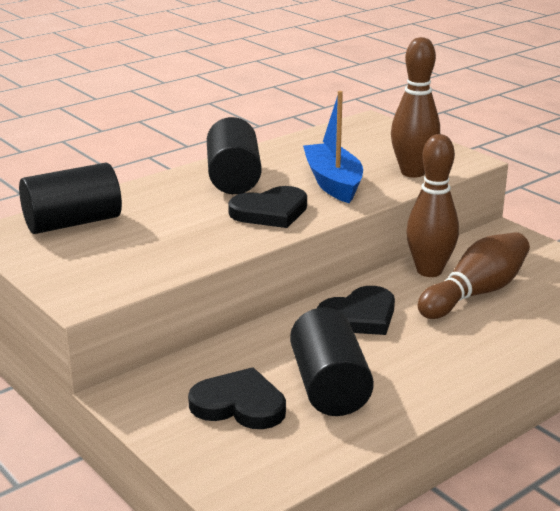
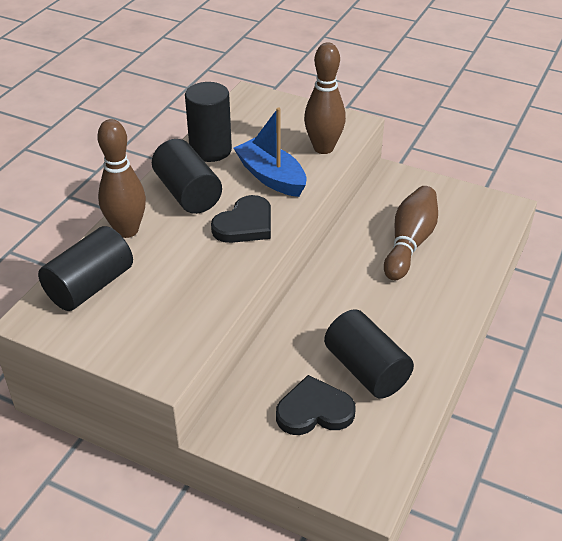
camera: 25 degrees left, 15 degrees up
black heart [317,286,395,335] -> none
brown bowling pin [406,134,459,277] -> brown bowling pin moved to [97,119,146,238]
none -> black cylinder [185,82,232,162]

